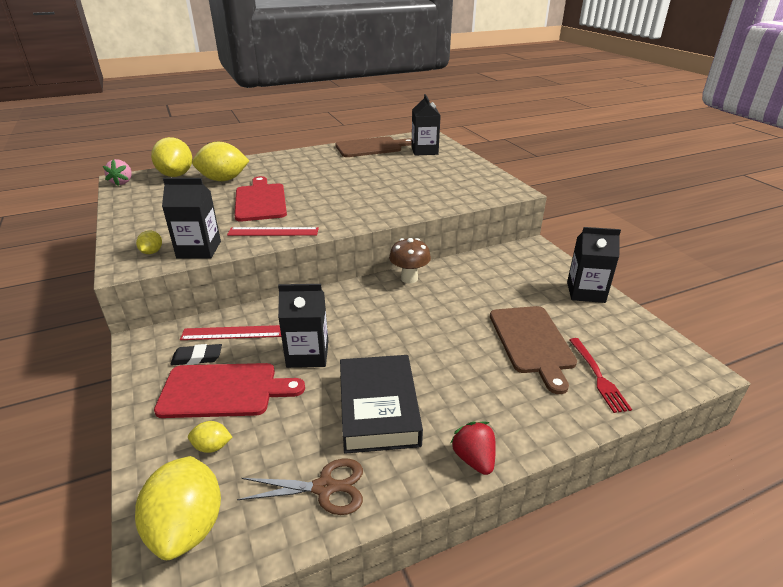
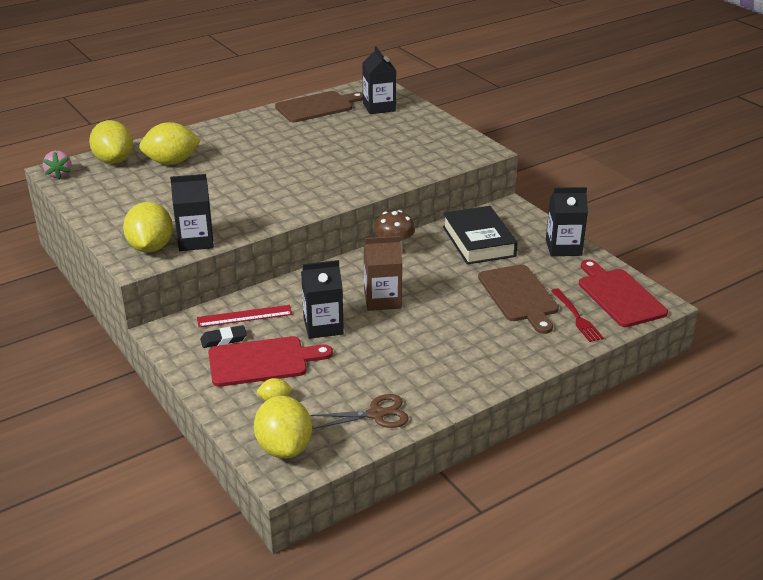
camera: 10 degrees left, 0 degrees up
yellow lemon [136,230,162,254] -> yellow lemon [123,202,173,253], size x2.16
red ruler [227,227,319,236] -> none
red cutting board [235,176,287,221] -> red cutting board moved to [579,260,668,327]
black book [340,355,423,454] -> black book moved to [443,206,517,265]
red strawberry [450,421,496,475] -> none
none -> brown carton [364,236,402,311]

